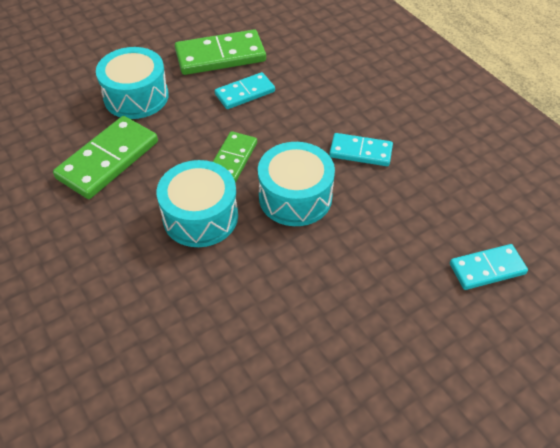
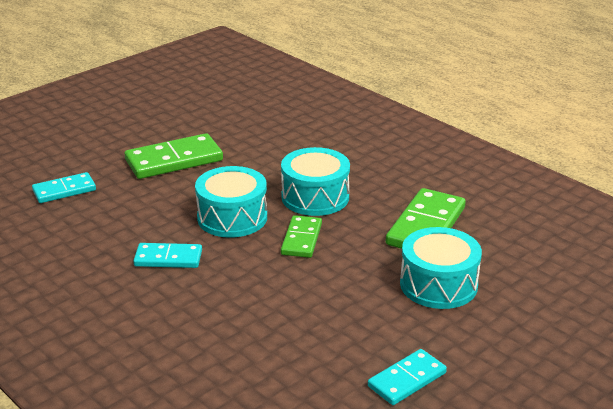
camera: 170 degrees right, 20 degrees down
green domino [175,30,266,75] -> green domino moved to [125,133,223,179]
turquoise domino [215,72,275,109] -> turquoise domino moved to [368,349,447,405]

